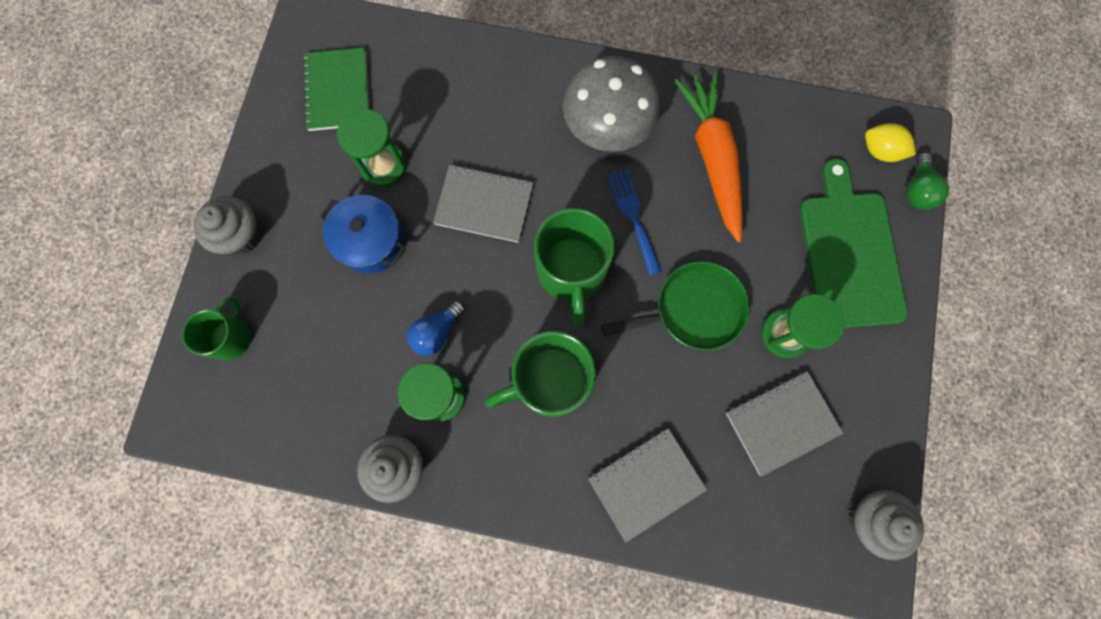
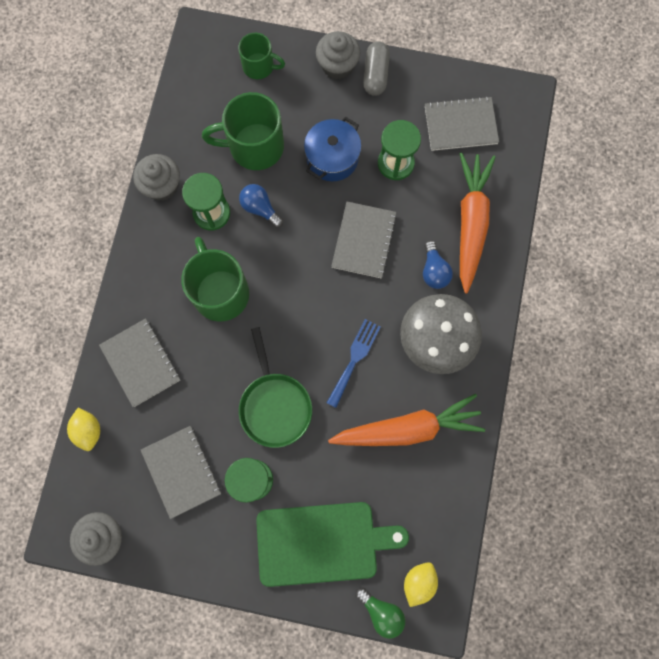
camera: 90 degrees right, 0 degrees up
green notebook [303,47,369,131] -> grey notebook [425,96,499,151]
green mug [534,208,615,326] -> green mug moved to [202,92,284,170]
blue fork [607,169,662,276] -> blue fork turned 45 degrees counterclockwise [327,319,381,408]
green light bulb [906,153,949,210] -> green light bulb turned 150 degrees counterclockwise [356,588,405,639]
none -> yellow lemon [67,408,100,451]
none -> grey capsule [363,41,390,96]
none -> blue light bulb [423,240,453,289]
none -> orange carrot [460,152,496,293]

